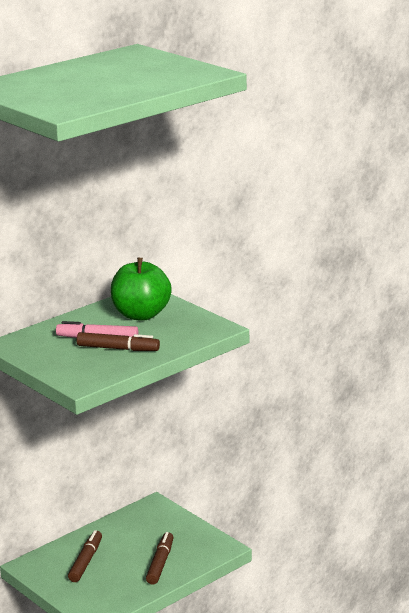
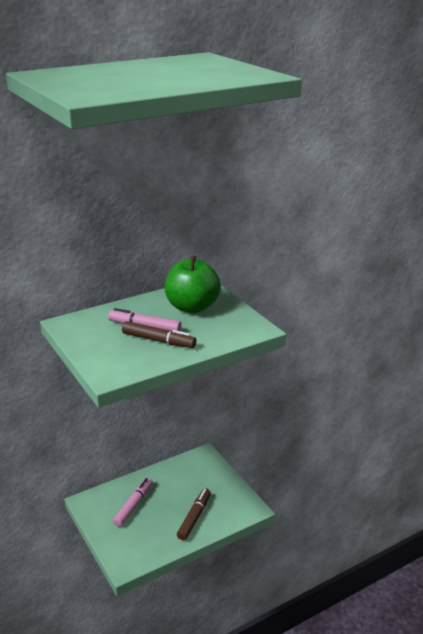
camera: 10 degrees right, 5 degrees up
brown marker [68,530,102,582] -> pink marker [113,478,153,527]

